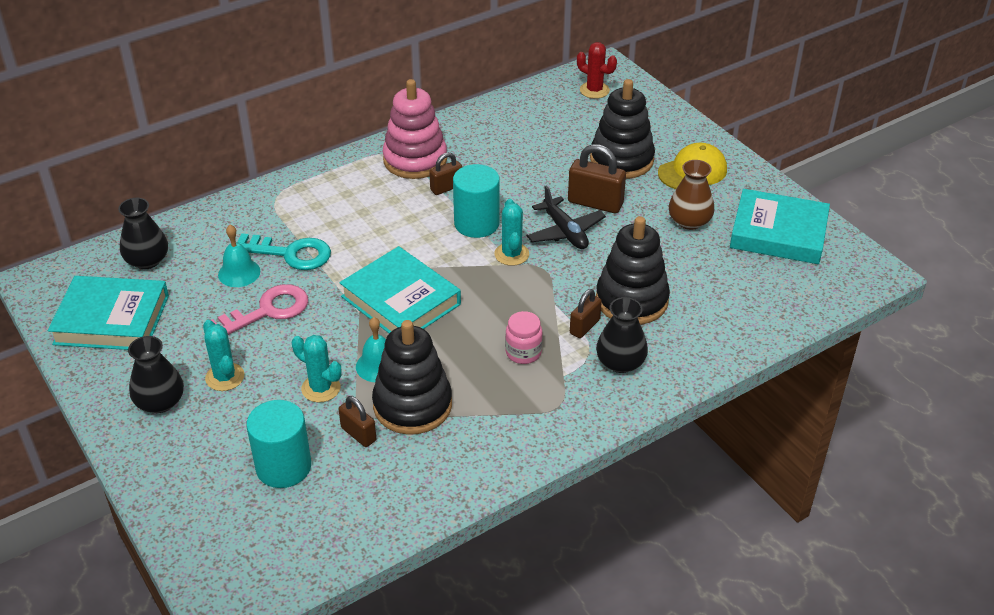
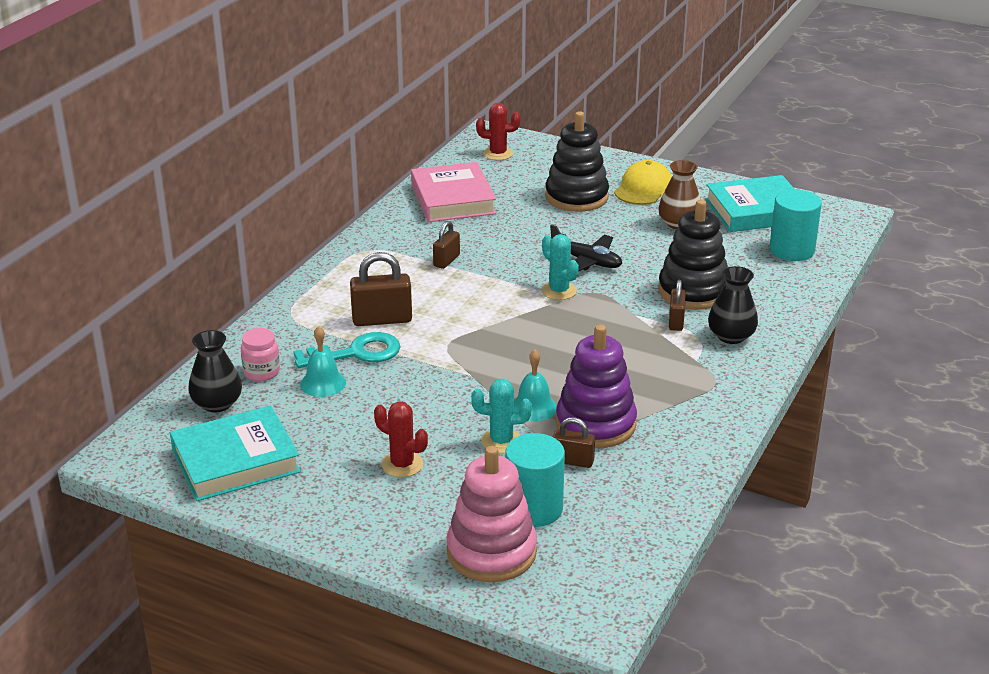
camera: 30 degrees left, 10 degrees down
black vase [128,336,184,413] -> none
turquoise cactus [203,320,244,391] -> red cactus [374,401,428,478]
pink key [211,284,308,335] -> none
turquoise book [339,246,461,333] -> none
black stacking toy [372,320,452,435] -> purple stacking toy [556,324,637,448]
pink stacking toy [382,79,447,179] -> pink stacking toy moved to [447,446,537,582]
turquoise cylinder [453,164,500,238] -> turquoise cylinder moved to [770,189,822,261]
pink jar [505,311,543,364] -> pink jar moved to [241,328,280,381]
brown padlock [568,144,626,213] -> brown padlock moved to [350,252,412,326]
none -> pink book [411,162,496,222]

